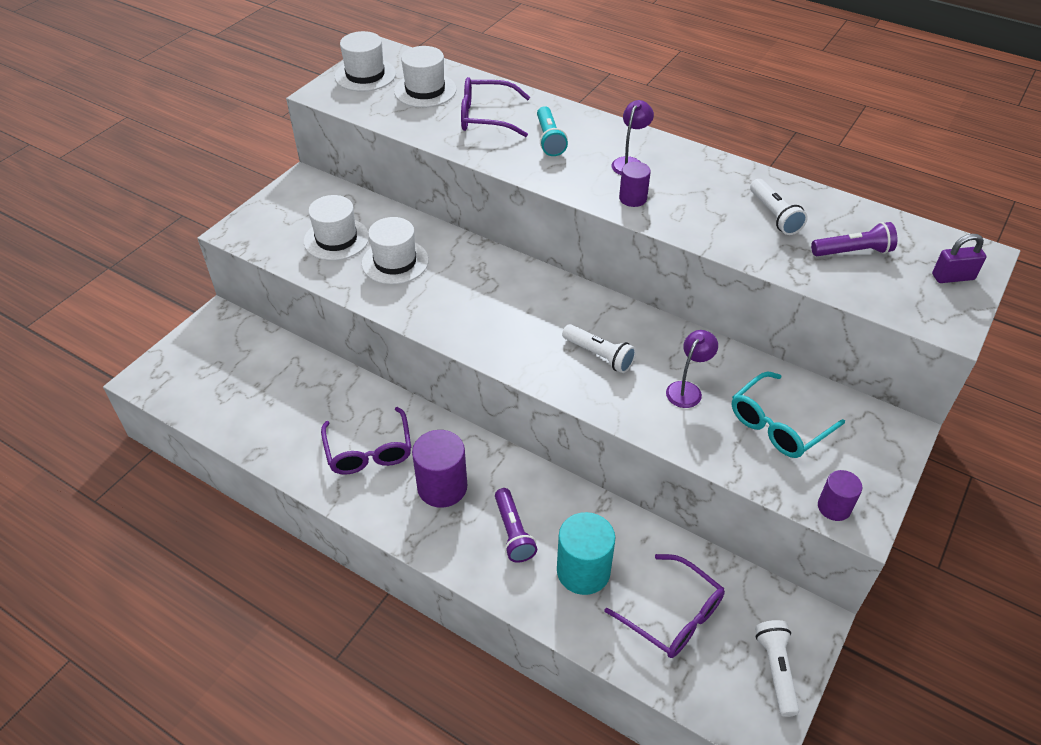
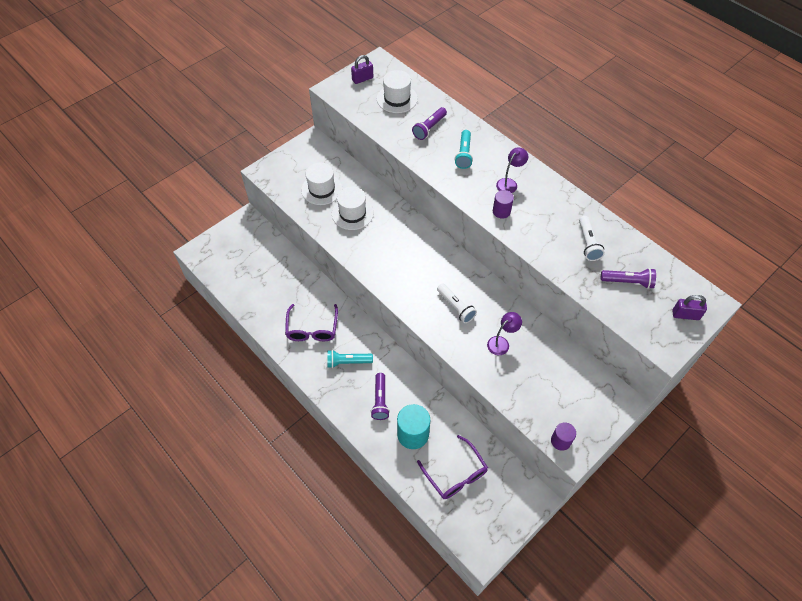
camera: 15 degrees right, 10 degrees up
white hat [335,31,396,92] -> purple padlock [351,55,374,84]
purple cylinder [412,430,467,508] -> turquoise flashlight [327,350,373,368]
purple glasses [461,77,530,137] -> purple flashlight [412,107,447,140]
turquoise glasses [732,372,845,458] -> none
white flashlight [755,620,799,717] -> none

